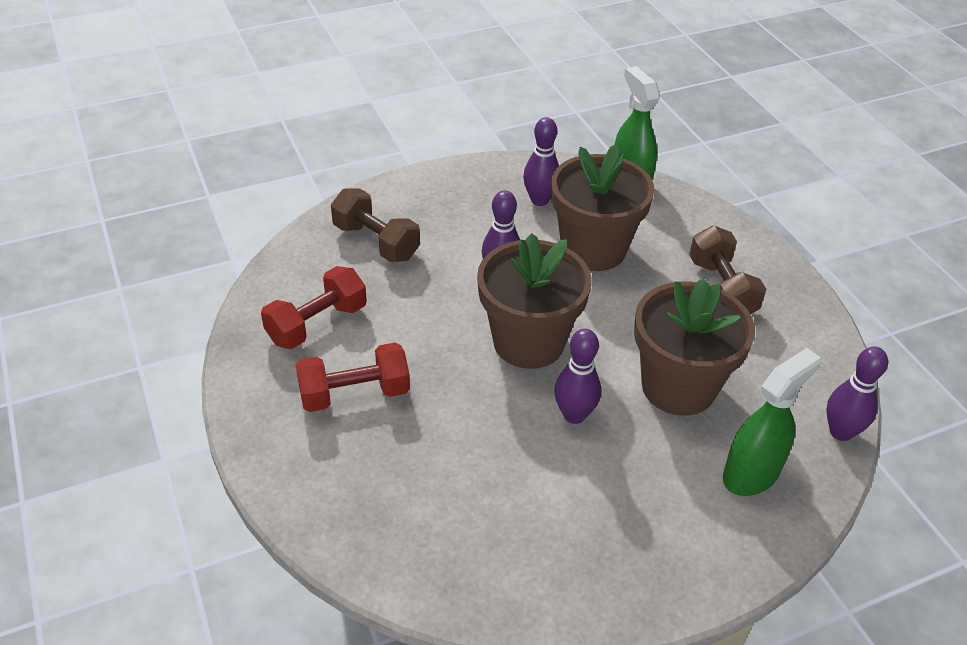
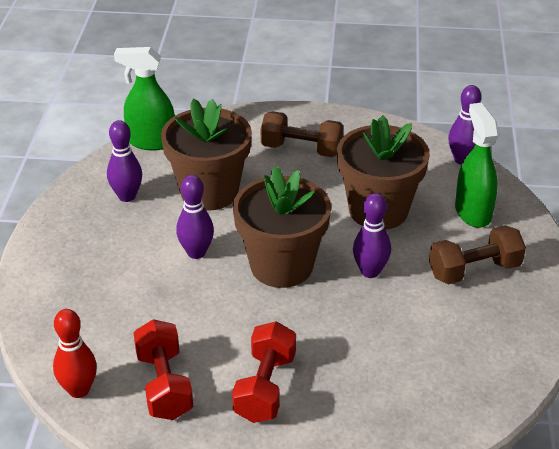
camera: 60 degrees left, 5 degrees down
brown dumbbell [331,188,420,262] -> brown dumbbell moved to [429,225,526,285]
none -> red bowling pin [53,309,97,398]

